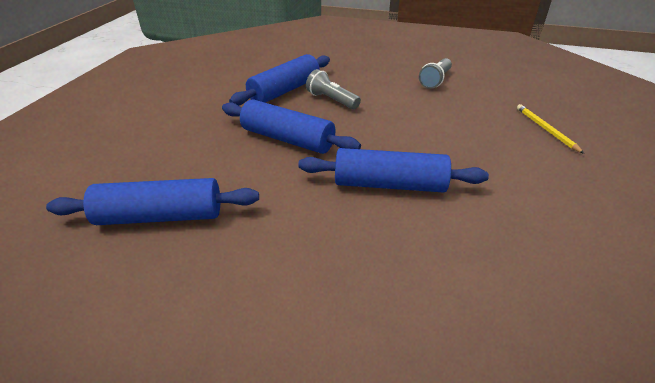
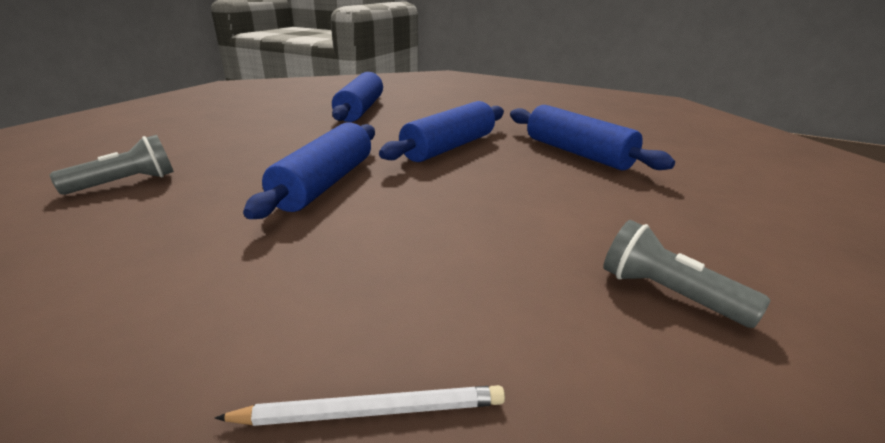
camera: 100 degrees right, 10 degrees down
grey flashlight [306,69,361,109] -> grey flashlight moved to [50,135,174,195]
yellow pencil [517,104,584,154] -> white pencil [214,385,505,426]

